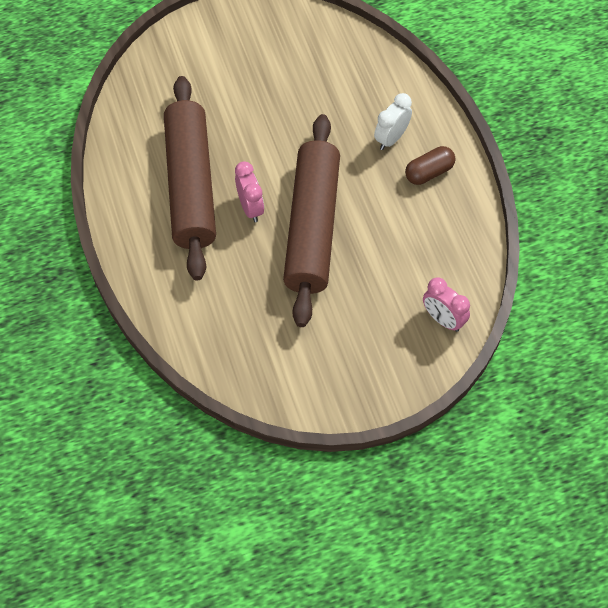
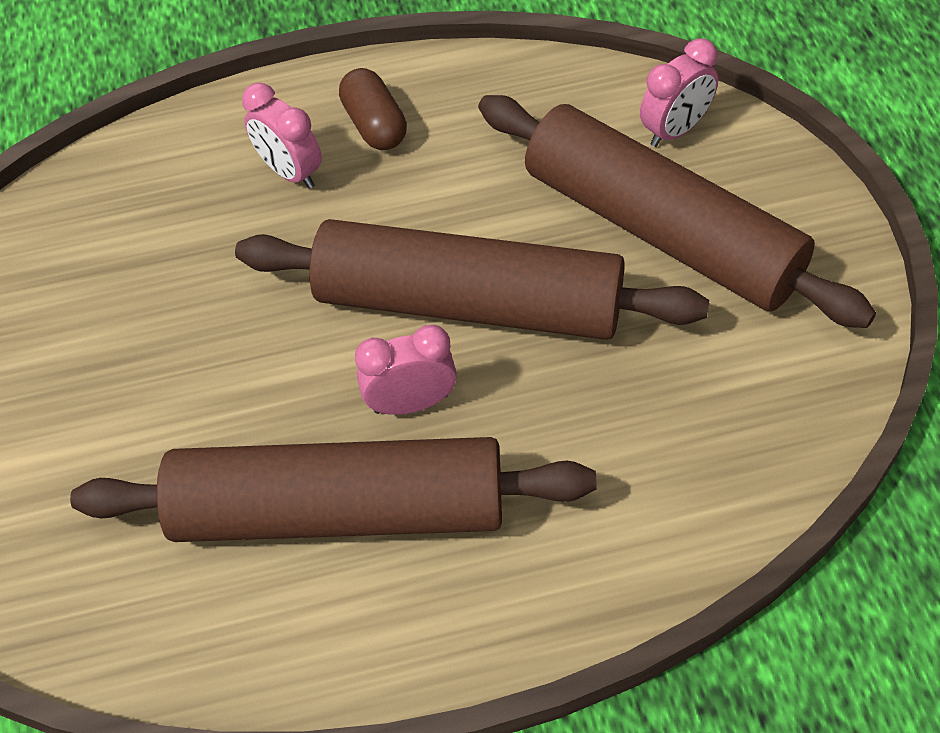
camera: 80 degrees left, 5 degrees down
white clock [374,93,412,150] -> pink clock [242,83,322,189]
none -> brown rolling pin [478,95,876,328]

